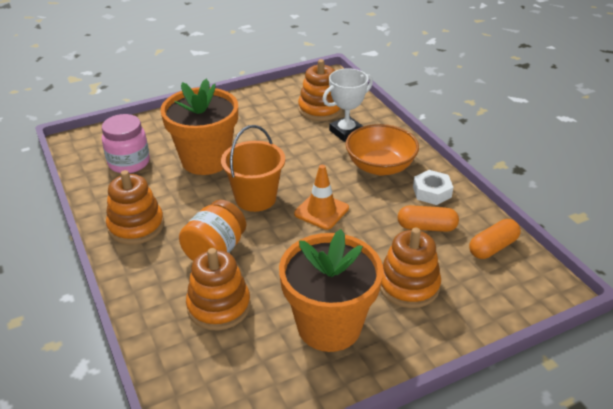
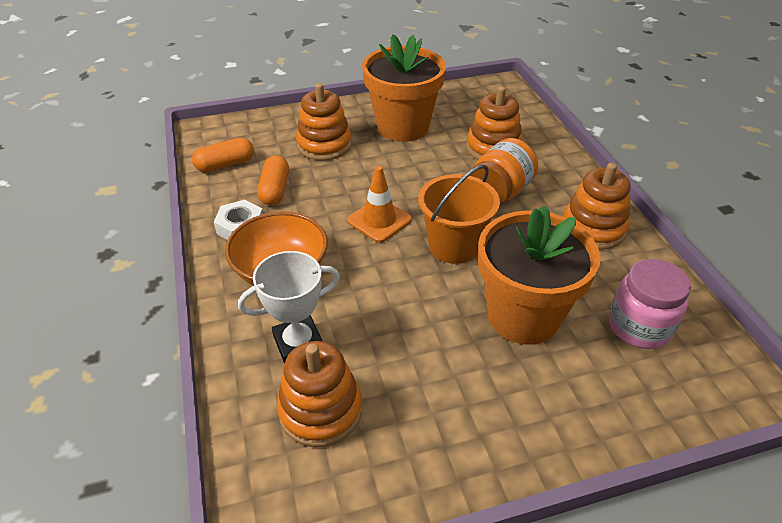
camera: 170 degrees left, 5 degrees up
orange capsule [398,205,459,232] -> orange capsule turned 75 degrees clockwise [257,155,289,205]

